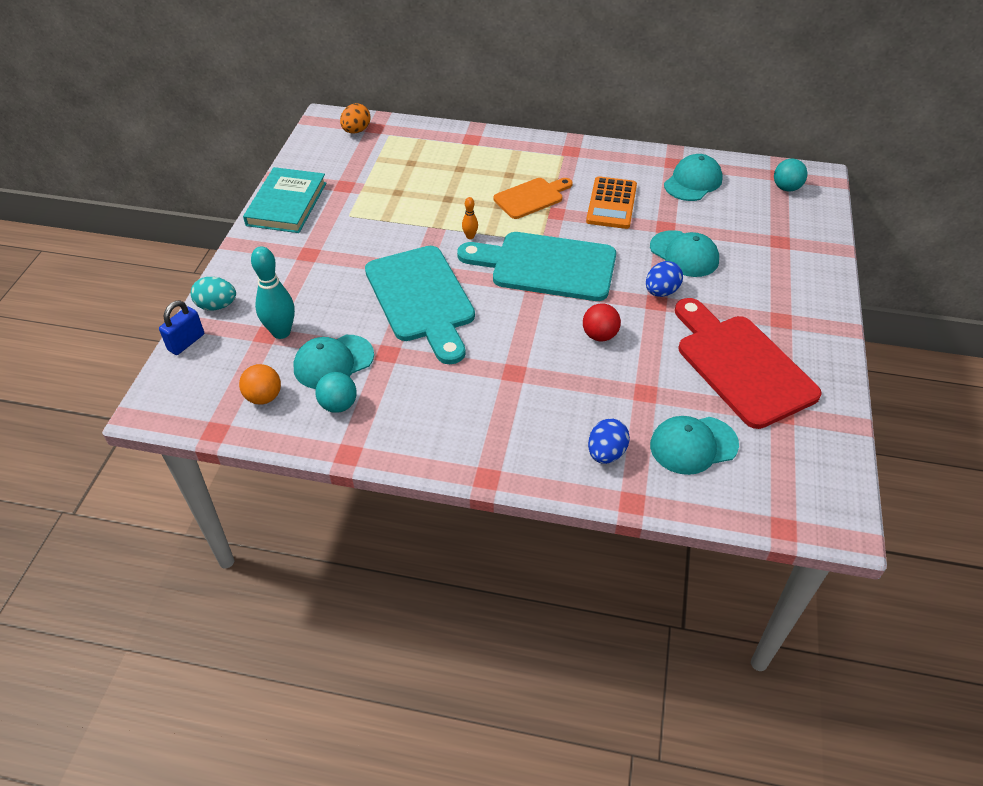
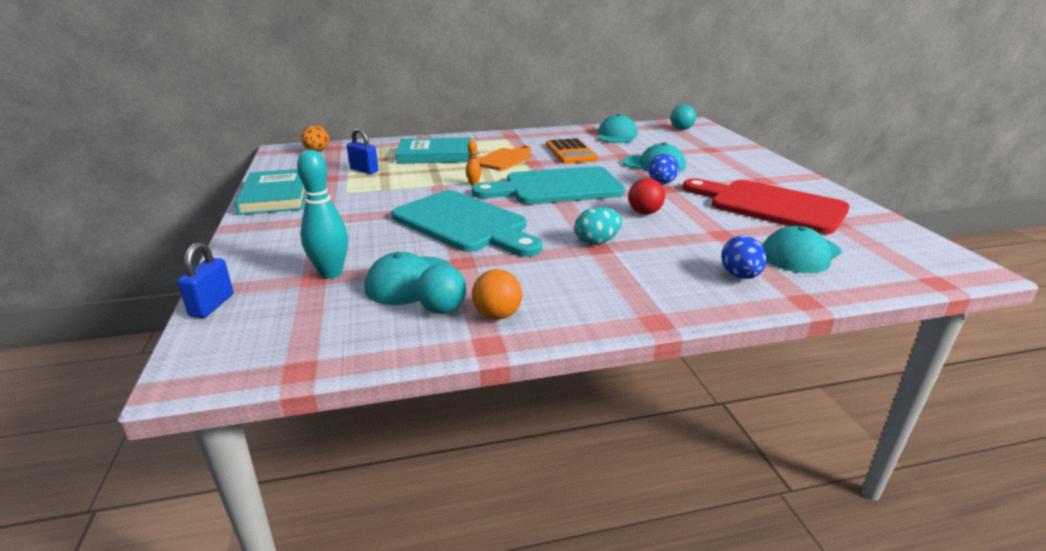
camera: 25 degrees left, 20 degrees down
turquoise egg [191,277,236,310] -> turquoise egg moved to [575,207,622,245]
orange ball [239,364,281,405] -> orange ball moved to [472,269,522,320]
none -> blue padlock [347,128,379,174]
none -> turquoise book [396,138,471,164]

